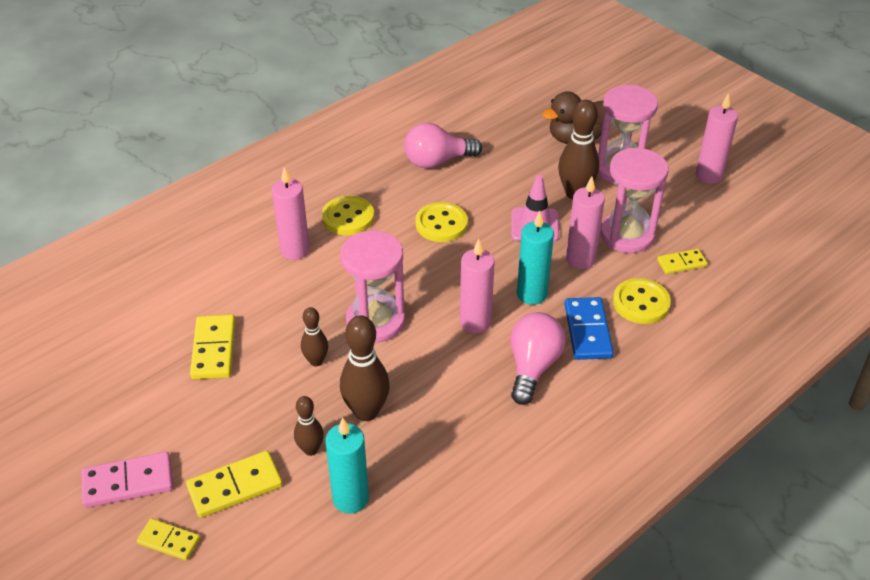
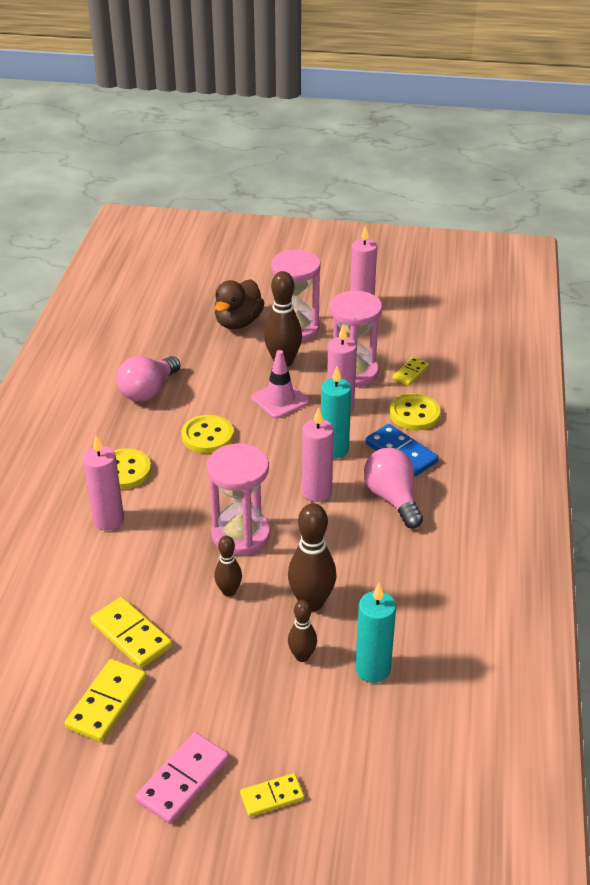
camera: 40 degrees left, 5 degrees down
yellow domino [186,451,283,518] -> yellow domino moved to [65,659,147,742]

